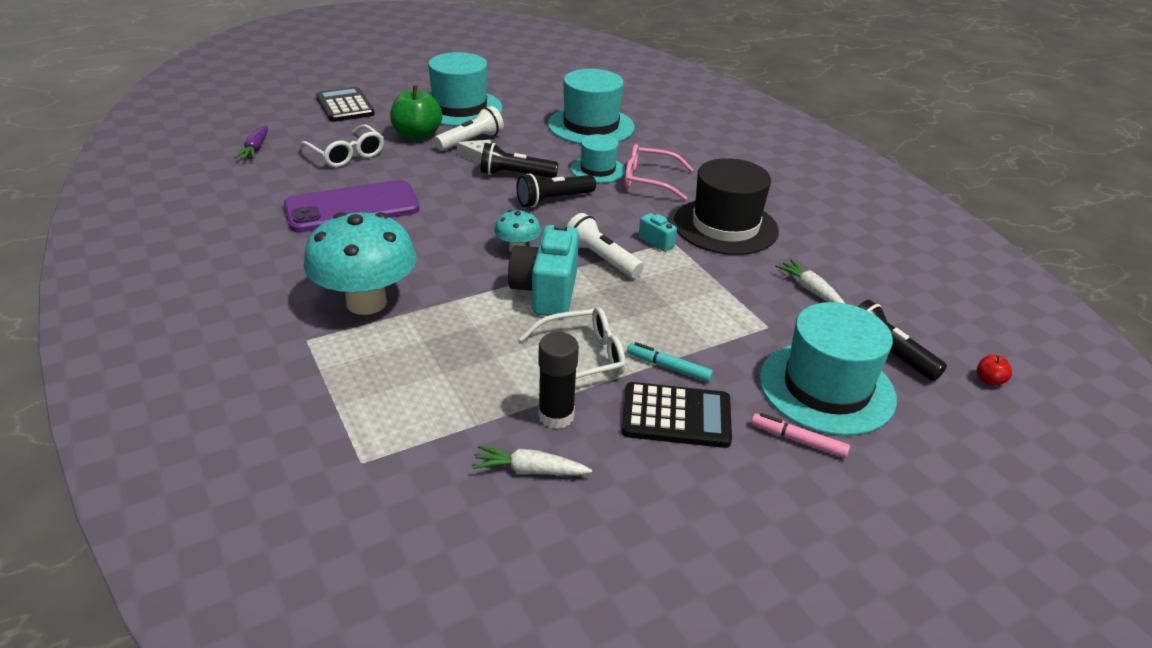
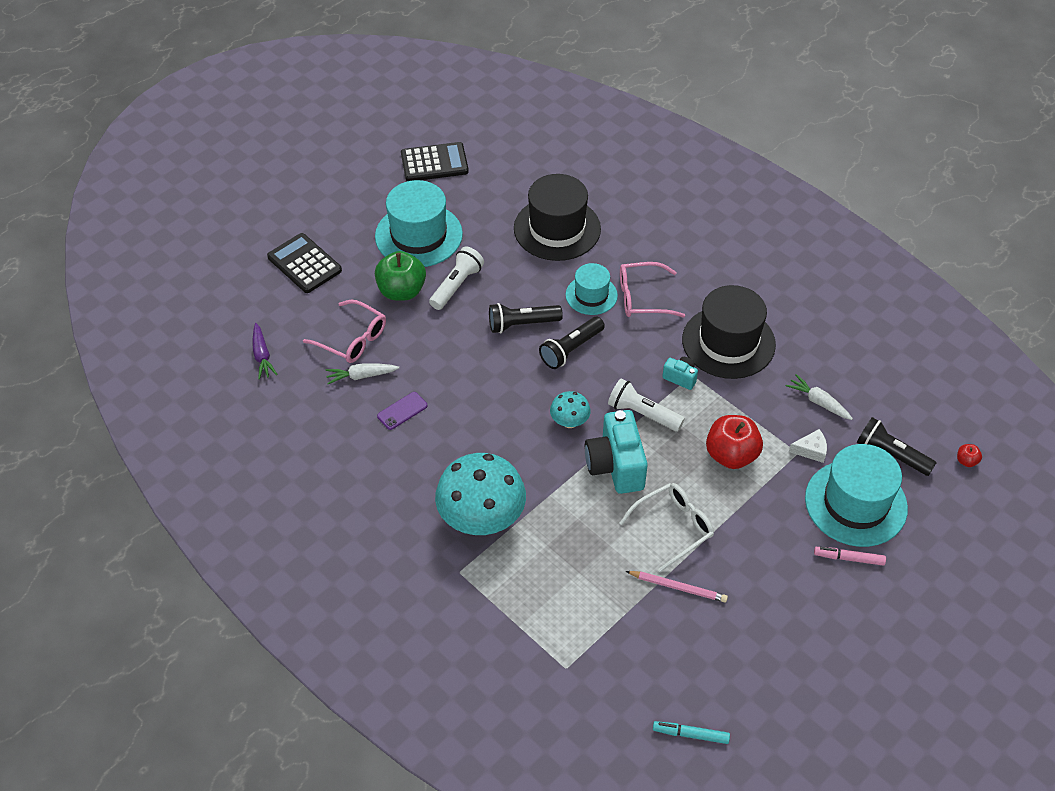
camera: 15 degrees left, 15 degrees up
purple phone [284,180,420,232] -> purple phone [377,392,427,430], size x0.42
white glasses [300,125,384,167] -> pink glasses [303,299,386,363]
white cheese [457,140,491,165] -> white cheese moved to [789,429,827,463]
white carrot [472,446,592,476] -> white carrot moved to [326,363,399,384]
black glue stick [538,332,579,429] -> pink pencil [626,571,728,602]
turquoise hat [548,69,635,144] -> black hat [514,174,601,261]
black calculator [621,382,732,448] -> black calculator moved to [401,142,469,181]
turquoise marker [627,342,713,382] -> turquoise marker moved to [653,721,730,744]
none -> red apple [706,415,763,469]

